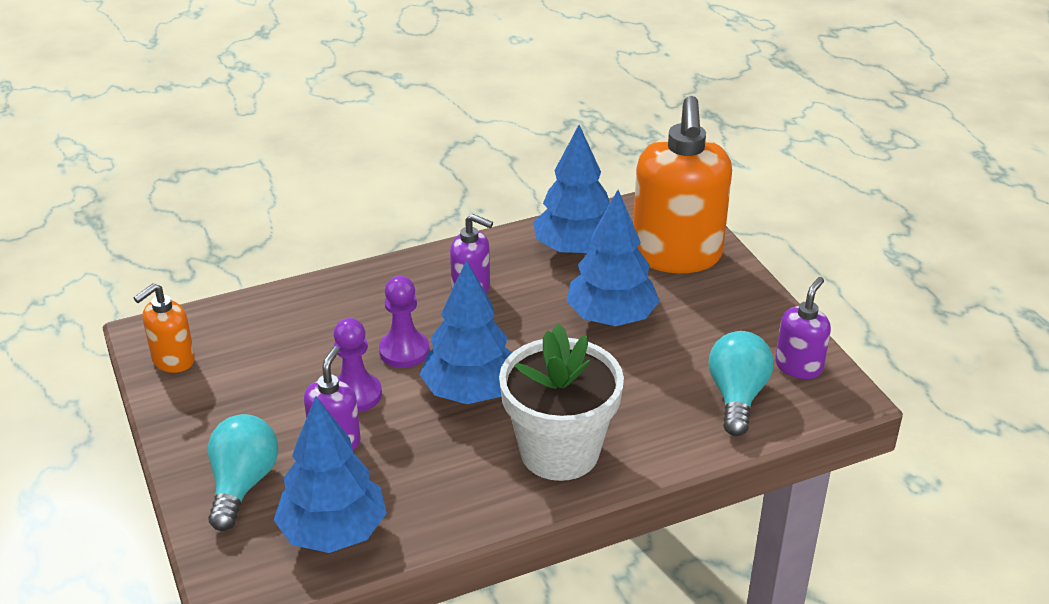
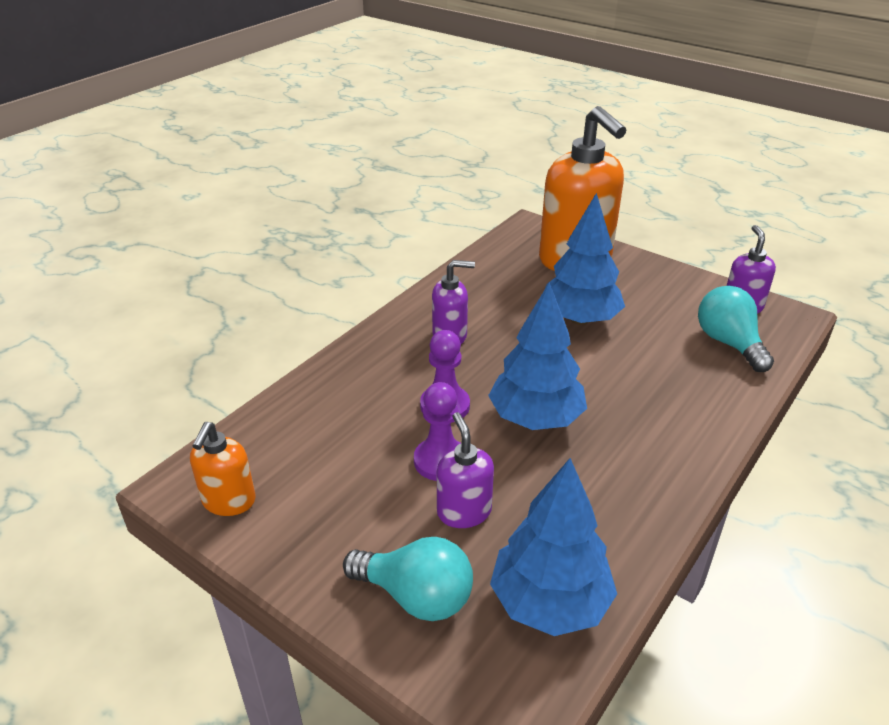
camera: 30 degrees left, 0 degrees up
turquoise light bulb [208,414,278,531] -> turquoise light bulb turned 135 degrees clockwise [343,537,473,621]
white flower pot [499,323,624,481] -> none
blue tree [533,125,610,255] -> none

